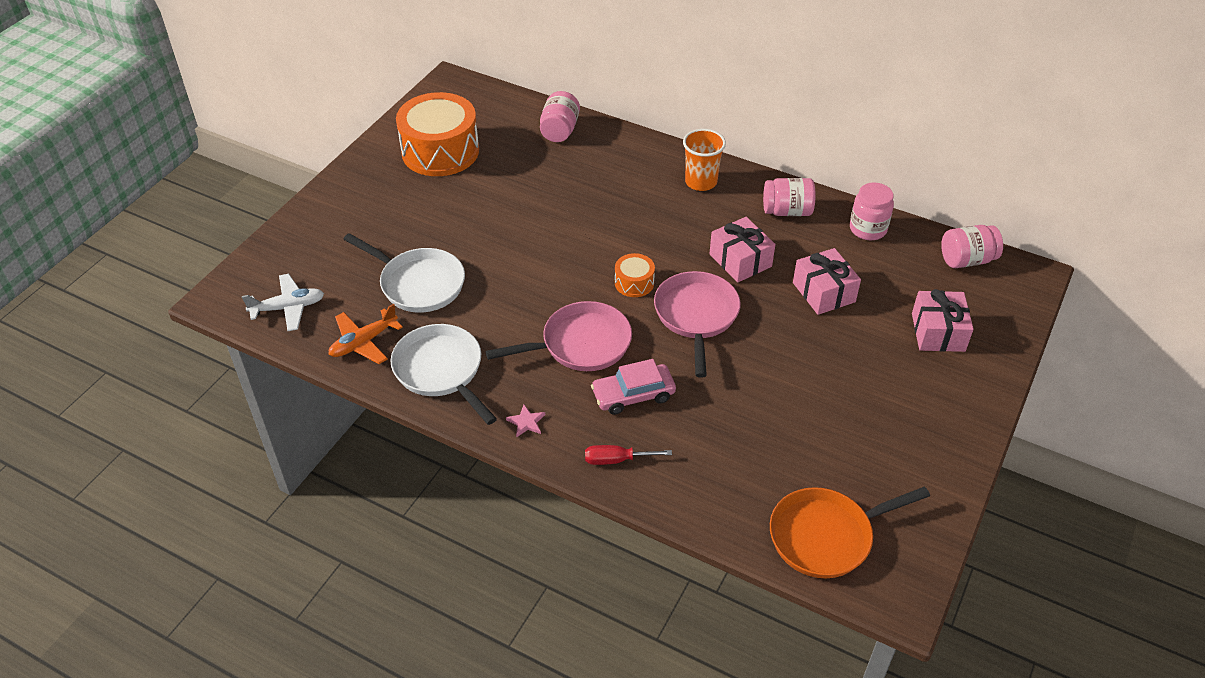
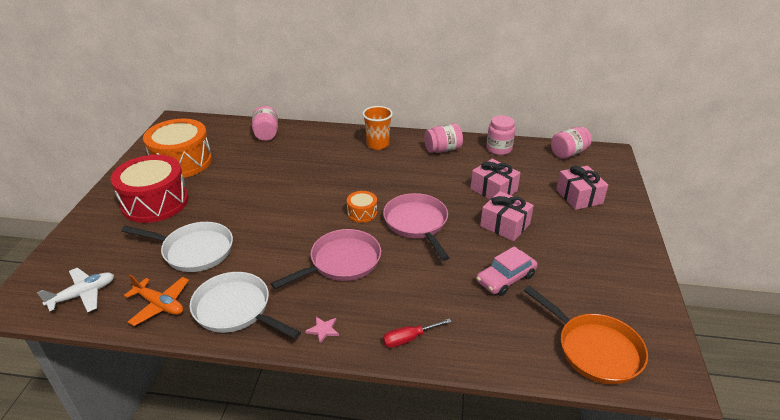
camera: 20 degrees left, 10 degrees down
orange plane [328,304,403,364] -> orange plane turned 90 degrees counterclockwise [124,275,189,326]
pink car [591,359,676,415] -> pink car moved to [476,246,538,296]
pink gift [709,217,775,283] -> pink gift moved to [480,191,534,241]
orange pan [770,487,930,578] -> orange pan turned 90 degrees counterclockwise [524,286,648,384]
none -> red drum [110,155,188,223]

